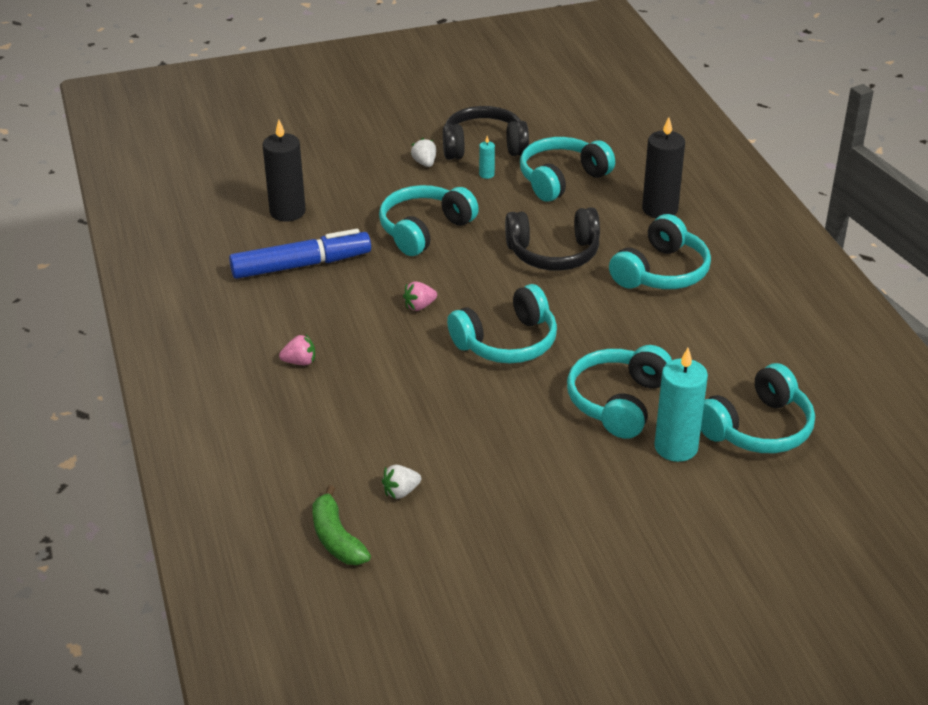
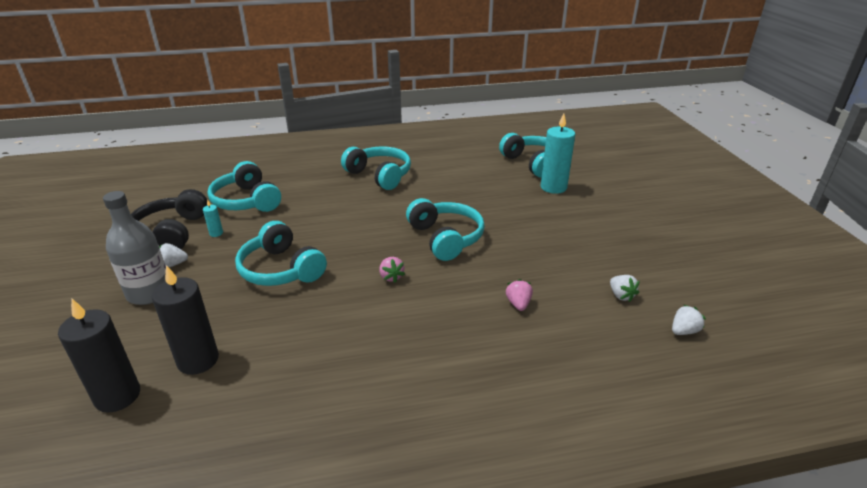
camera: 85 degrees left, 5 degrees down
blue marker [229,229,371,279] -> none
pink strawberry [279,335,315,365] -> pink strawberry moved to [506,279,533,311]
green banana [312,485,371,565] -> white strawberry [672,305,706,335]
black headphones [505,207,600,271] -> none
turquoise headphones [567,345,672,439] -> none
black candle [642,117,685,218] -> black candle moved to [58,298,140,413]
none -> grey bottle [103,191,166,305]

